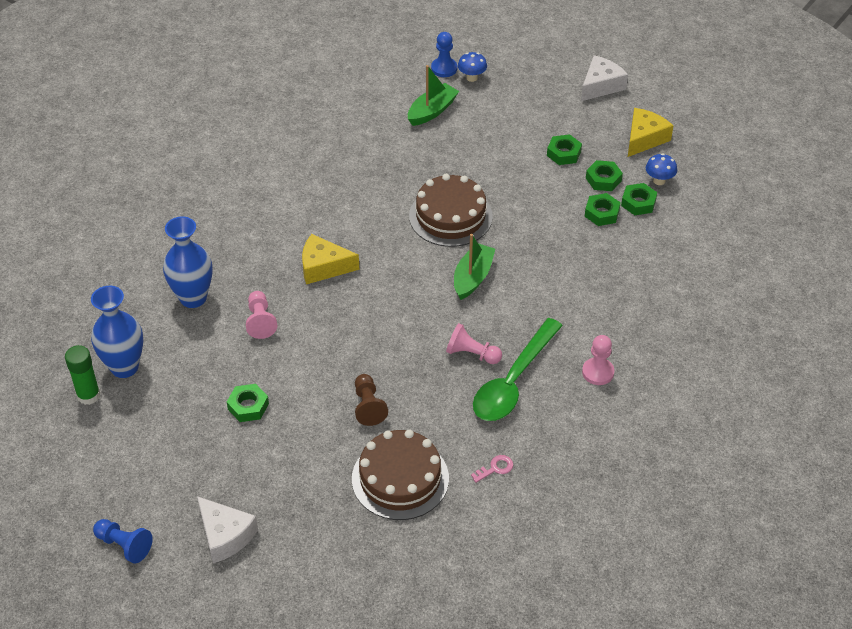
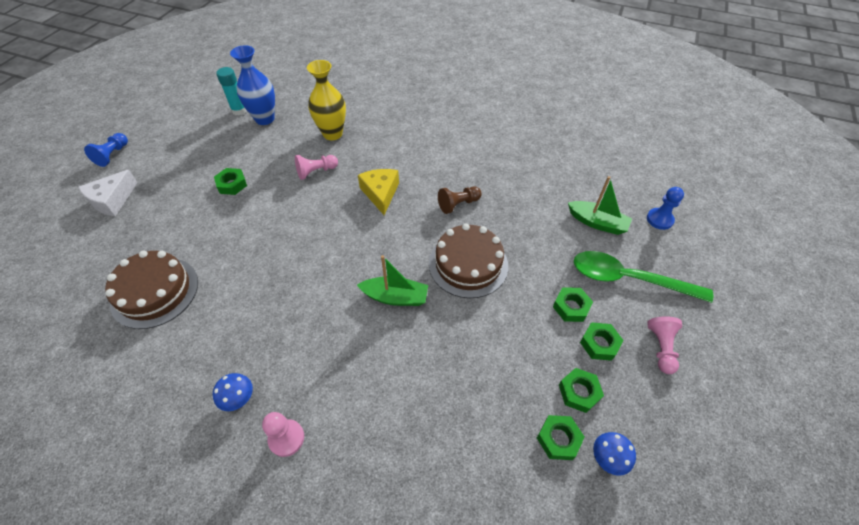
camera: 75 degrees right, 5 degrees up
green glue stick [65,345,101,405] -> turquoise glue stick [216,67,247,115]
blue vase [163,216,213,308] -> yellow vase [307,60,346,140]
brown pawn [355,374,388,426] -> brown pawn moved to [438,186,482,214]
pink pawn [446,323,502,364] -> pink pawn moved to [647,316,682,374]
blue mushroom [458,52,487,82] -> blue mushroom moved to [213,373,253,411]
pink key [471,455,513,483] -> none
green spoon [473,318,563,421] -> green spoon moved to [574,251,713,303]
white cheese [581,55,628,101] -> none
green nut [585,193,621,226] -> green nut moved to [553,287,593,322]
yellow cheese [628,108,674,157] -> none

